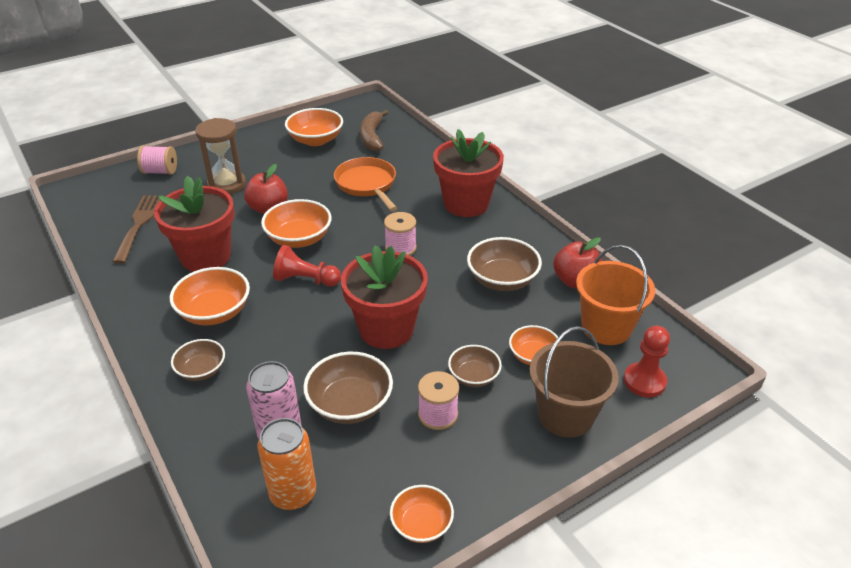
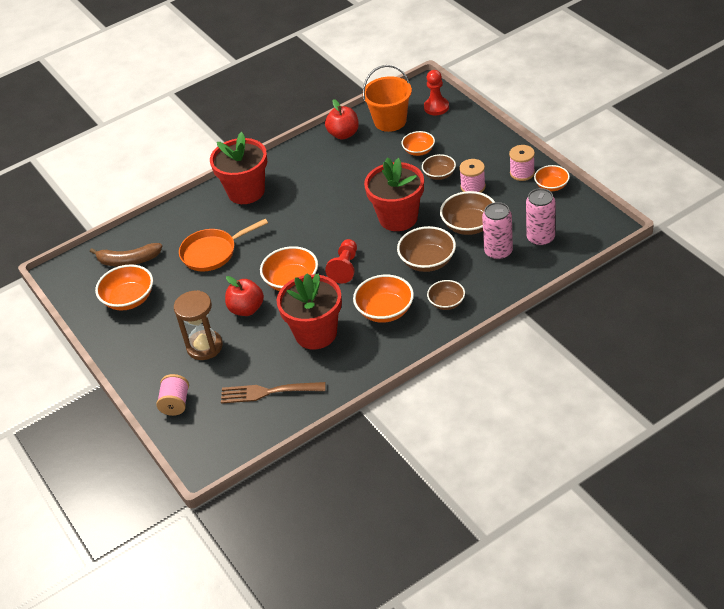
camera: 85 degrees left, 5 degrees up
orange can [257,418,316,510] -> pink can [526,188,555,246]
pink spool [384,212,417,256] -> pink spool moved to [509,145,535,181]
brown bowl [467,237,542,291] -> brown bowl moved to [397,226,456,272]
brown bucket [530,326,619,438] -> none

